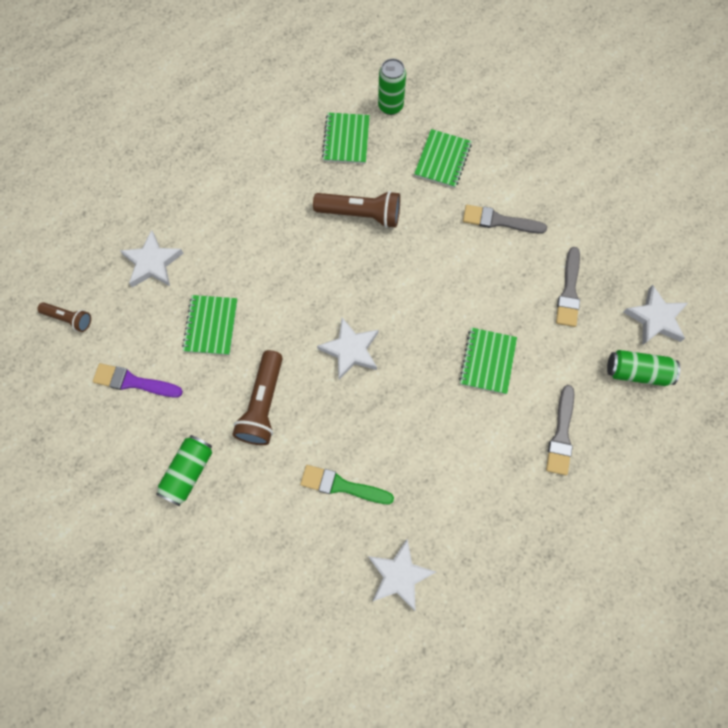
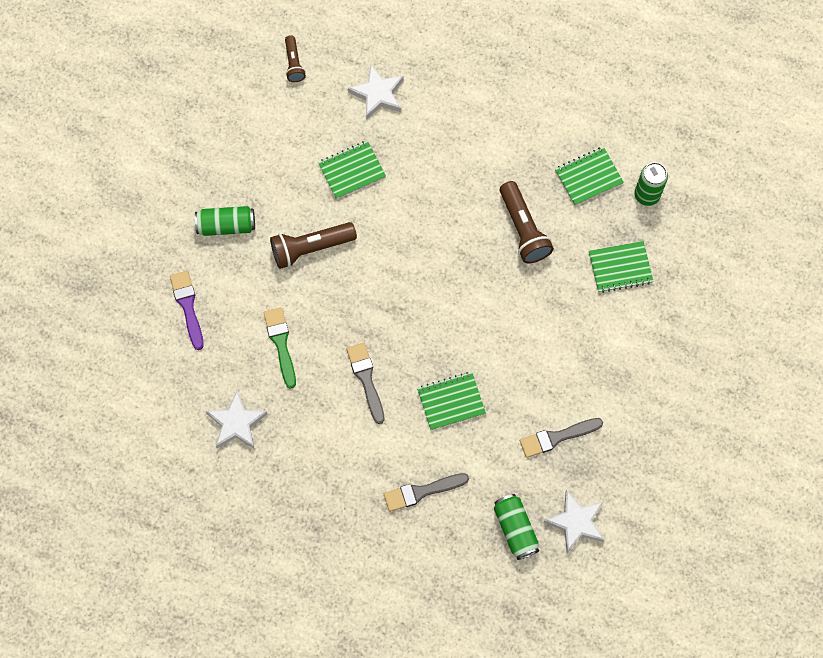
camera: 60 degrees right, 0 degrees up
purple brush [93,363,183,397] -> purple brush moved to [170,271,204,350]
white star [317,318,378,380] -> none
grey brush [463,205,547,234] -> grey brush moved to [346,343,385,424]

